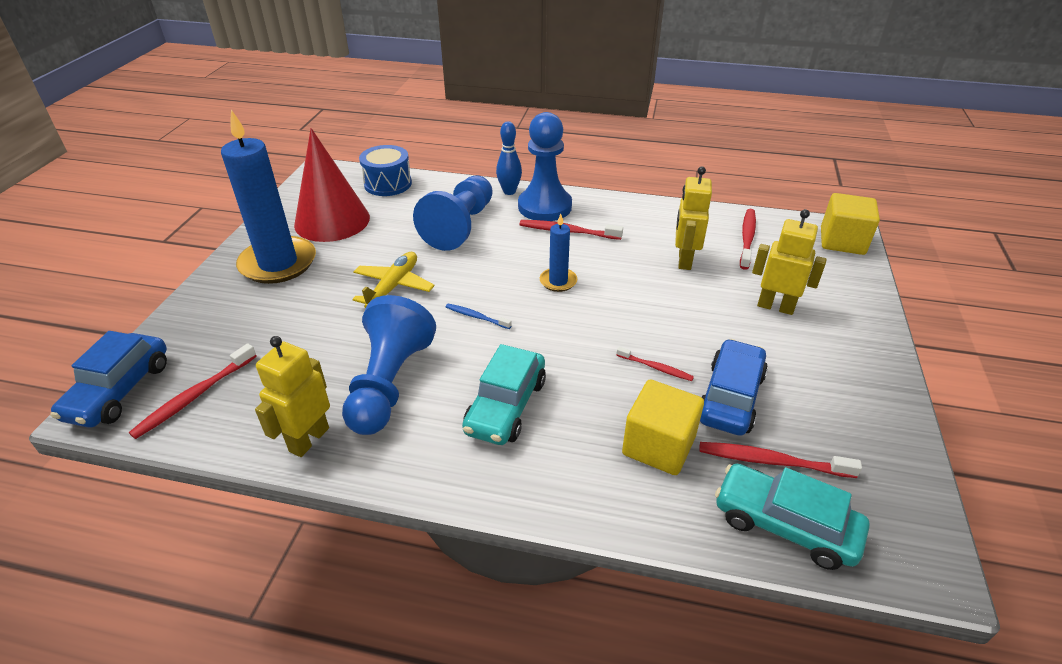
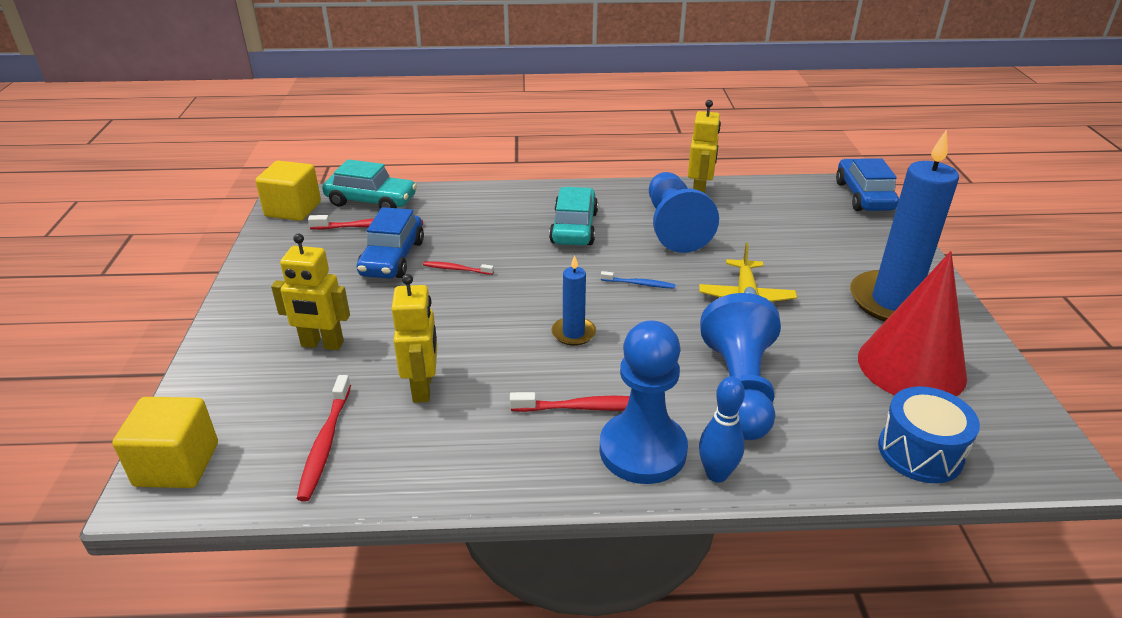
camera: 165 degrees right, 5 degrees down
red toothbrush [129,343,257,439] -> none
yellow cube [622,380,704,475] -> yellow cube moved to [255,161,321,221]

